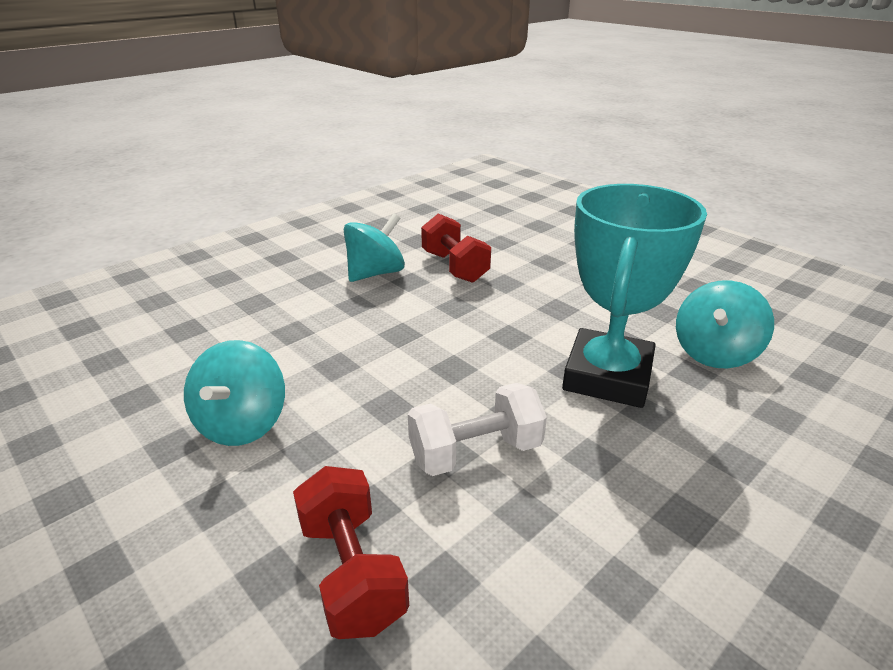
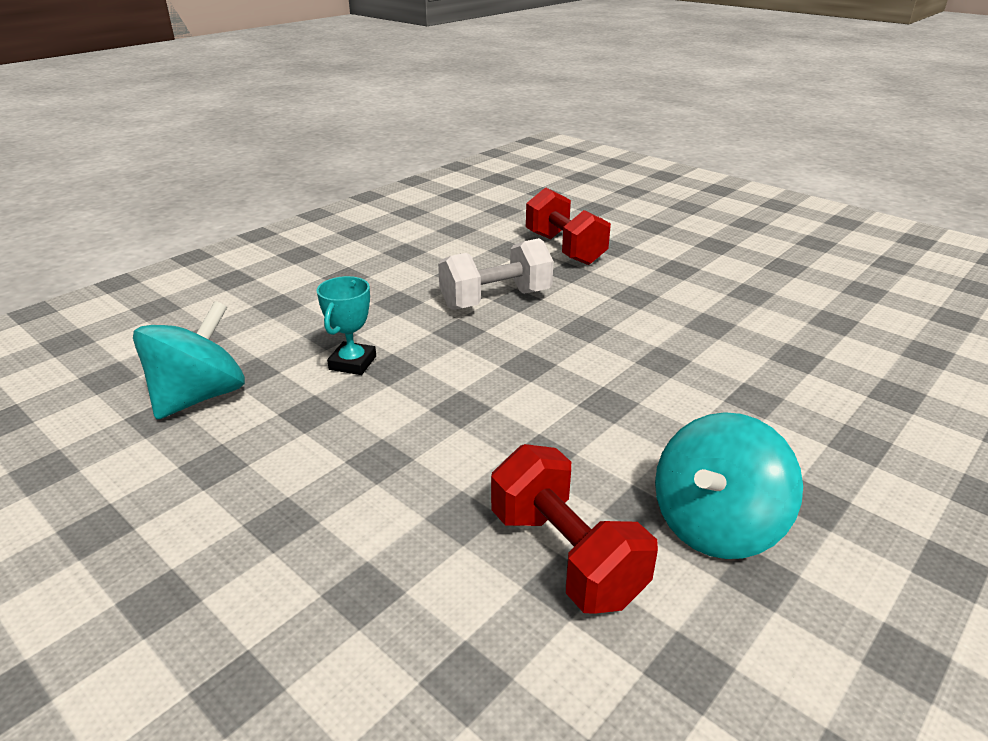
camera: 175 degrees right, 0 degrees up
turquoise spinning top [184,340,285,446] -> none
turquoise trophy [562,184,707,408] -> turquoise trophy [317,276,376,375], size x0.41

